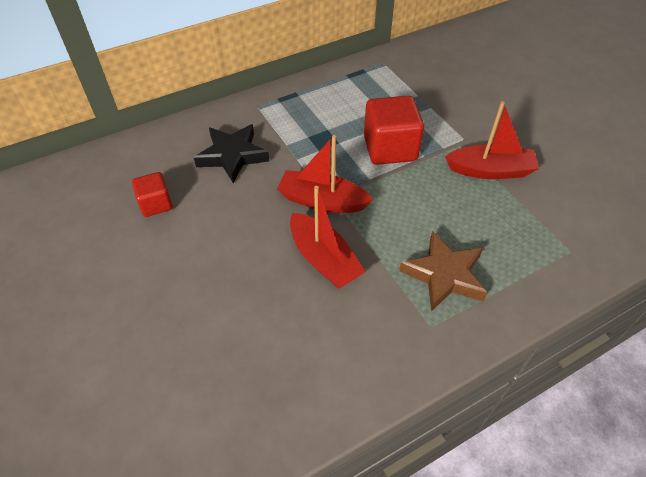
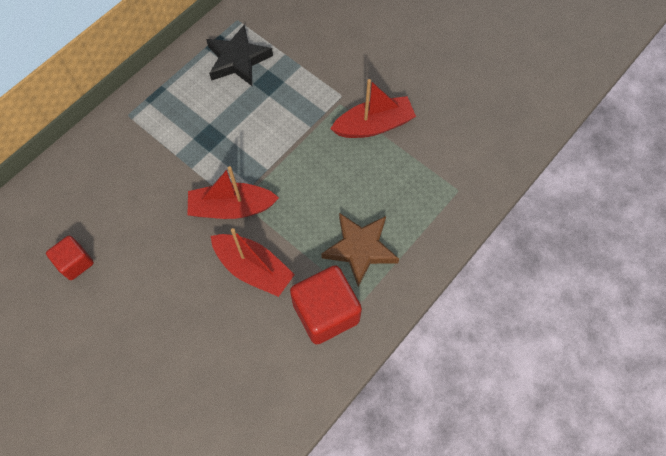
camera: 20 degrees left, 15 degrees up
black star [194,124,269,183] -> black star moved to [206,25,273,86]
red cube [364,96,424,165] -> red cube moved to [290,265,362,344]

